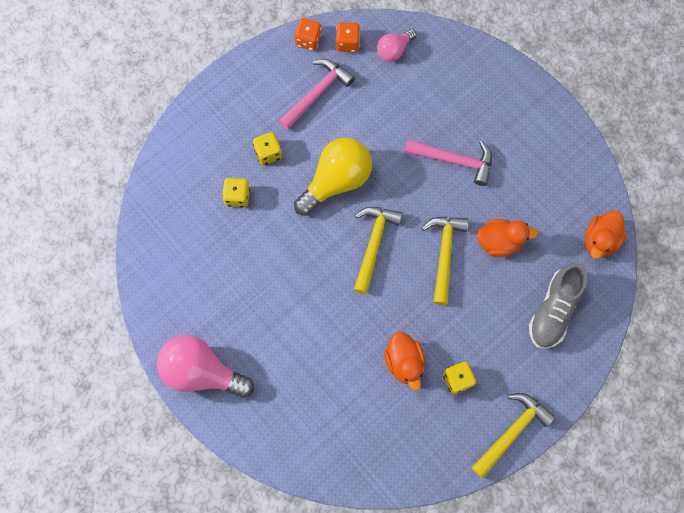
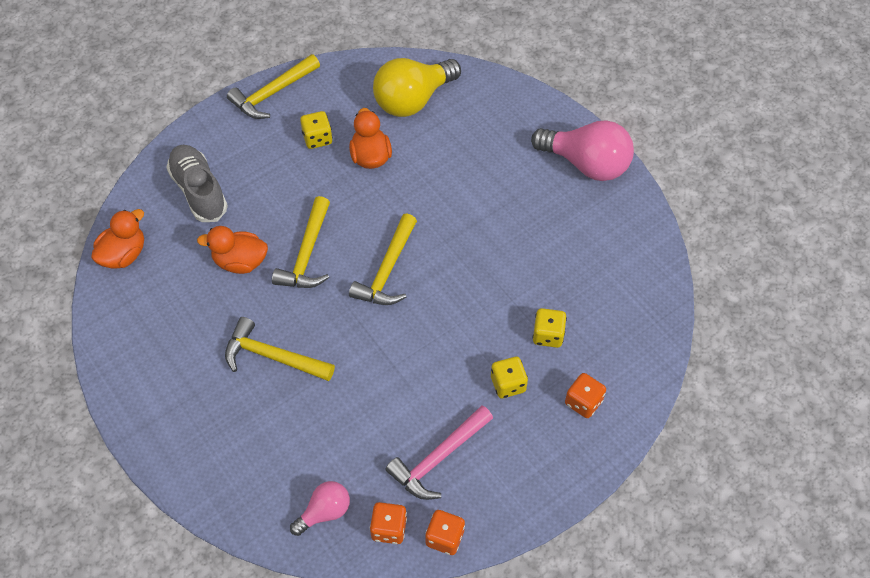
camera: 175 degrees left, 15 degrees down
yellow light bulb [294,137,372,216] -> yellow light bulb moved to [373,58,461,117]
pink hammer [404,140,492,186] -> yellow hammer [225,317,335,381]
grey shoe [529,263,587,349] -> grey shoe turned 60 degrees counterclockwise [166,145,228,222]
none -> orange dice [565,373,606,418]

